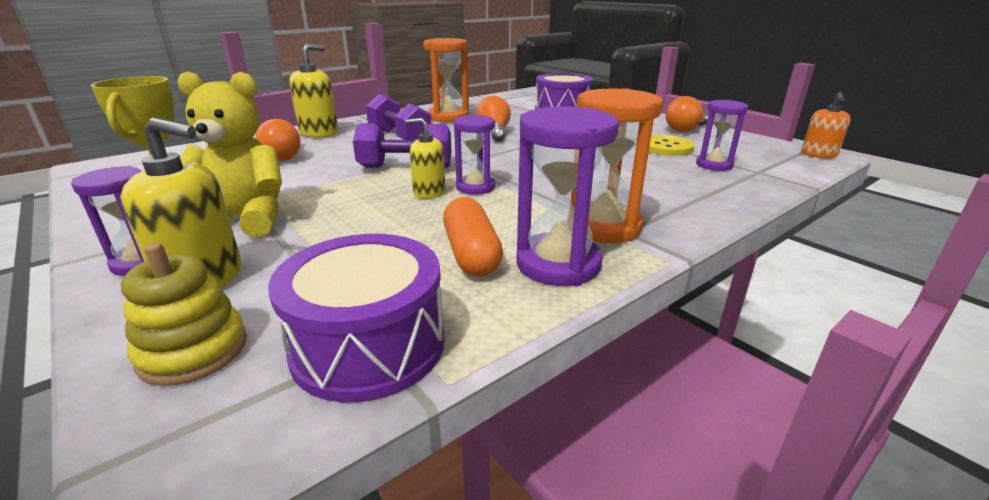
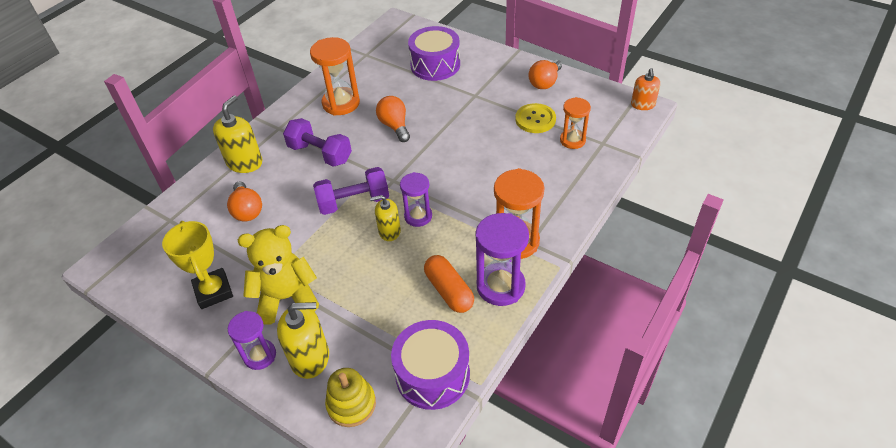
camera: 15 degrees left, 20 degrees up
purple hourglass [696,100,748,171] -> orange hourglass [560,97,591,149]

